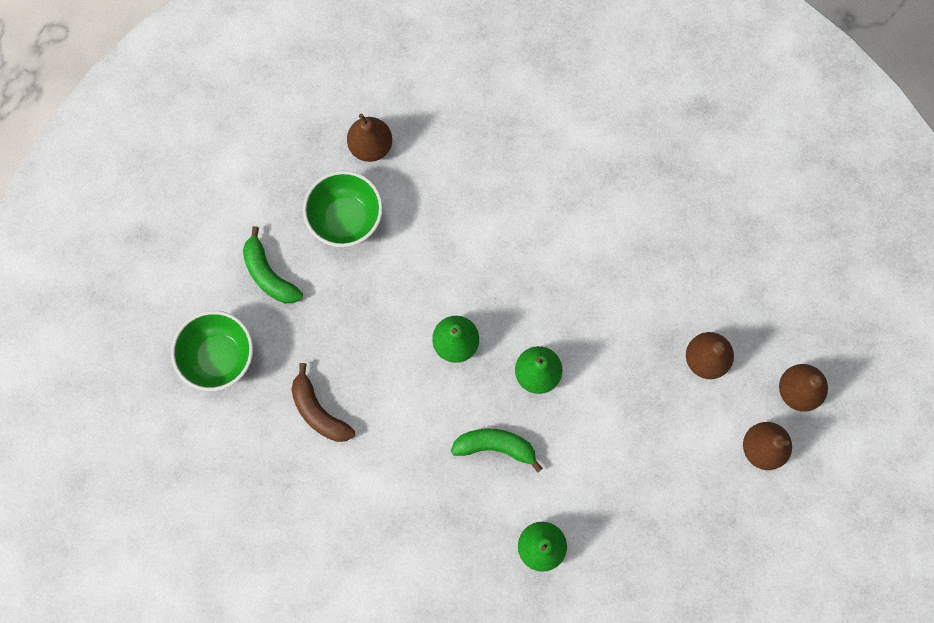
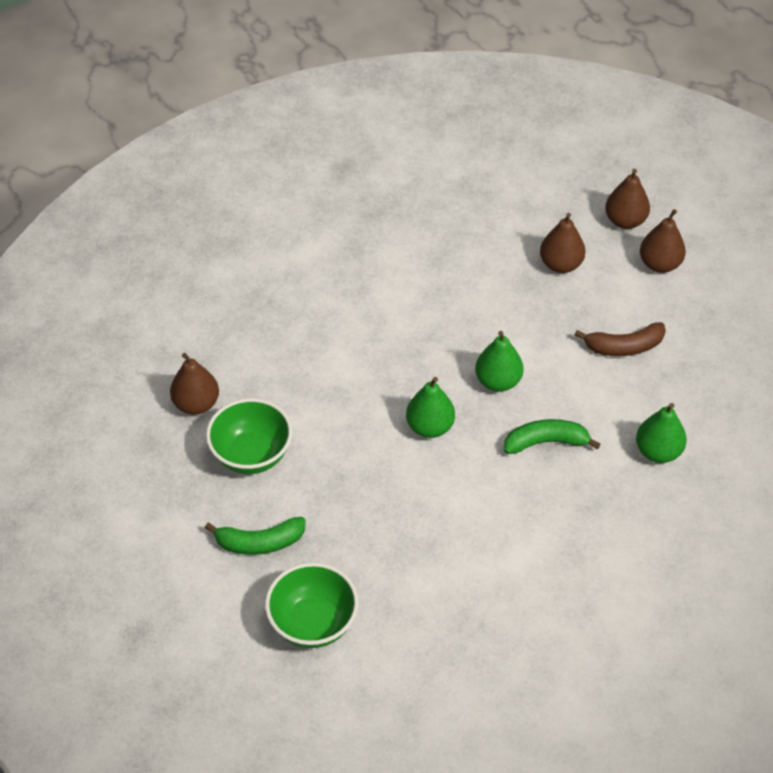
camera: 60 degrees left, 25 degrees down
brown banana [291,363,355,442] -> brown banana moved to [575,322,666,356]
green banana [451,429,543,473] -> green banana turned 45 degrees clockwise [504,419,601,454]

